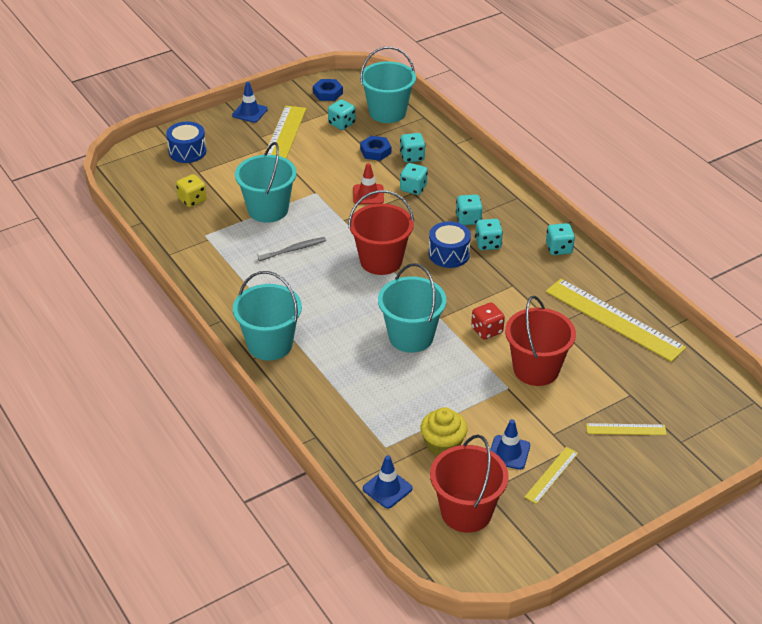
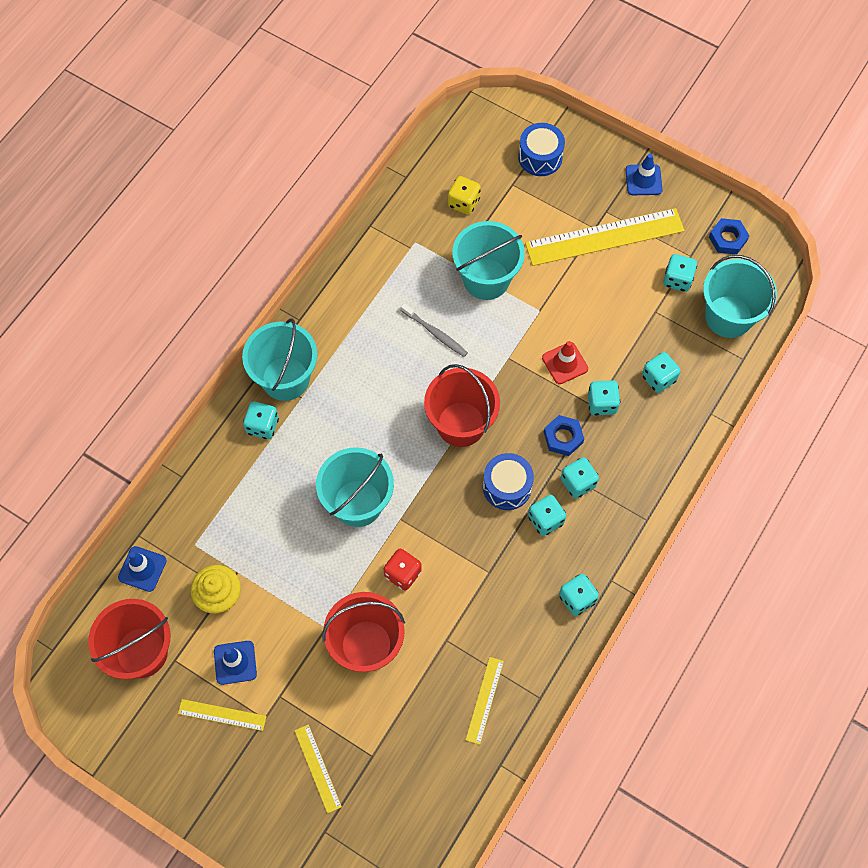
camera: 65 degrees right, 25 degrees up
blue nut [360,136,391,161] -> blue nut moved to [544,415,584,456]
yellow ruler [546,279,686,362] -> yellow ruler [466,657,504,745], size x0.48
none -> turquoise dice [243,401,279,439]

